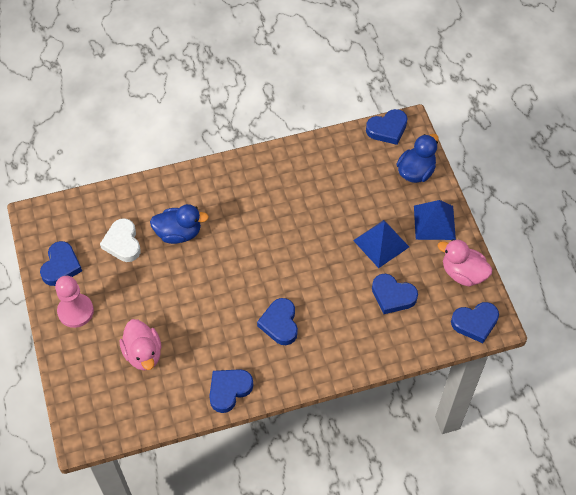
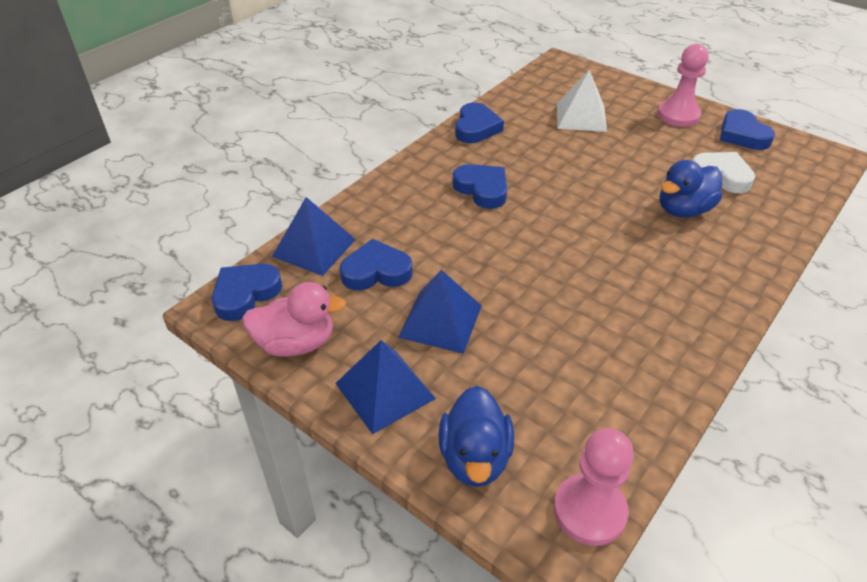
camera: 145 degrees right, 15 degrees down
pink duck [120,319,162,370] -> white pyramid [557,70,607,132]
blue heart [366,109,407,145] -> pink pawn [554,428,634,546]
none -> blue pyramid [272,197,356,276]

